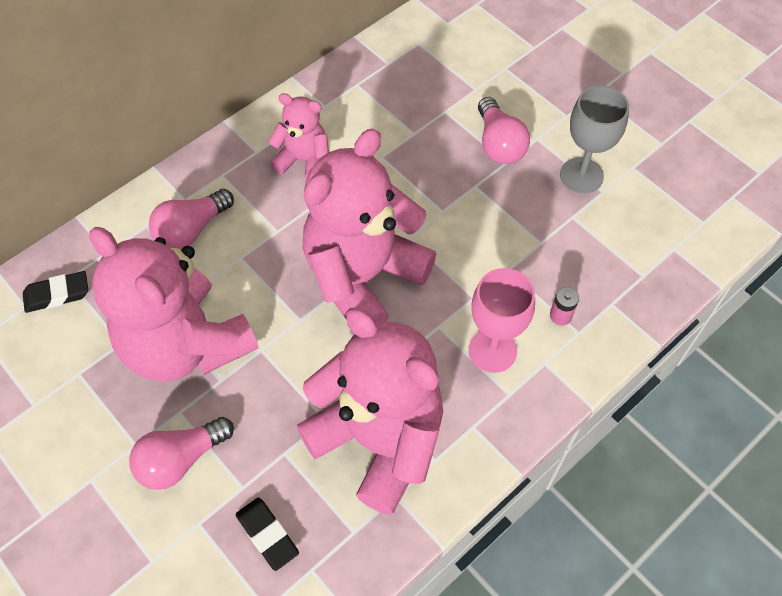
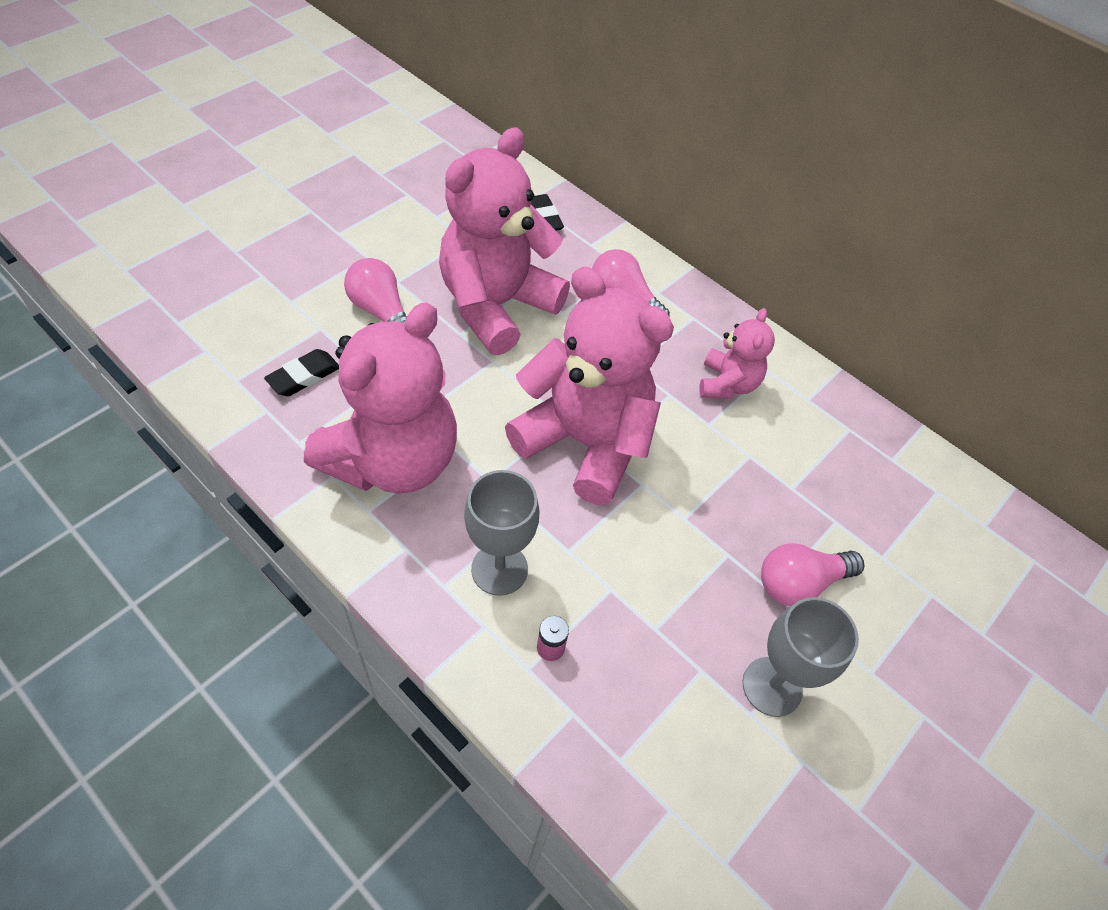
camera: 80 degrees right, 5 degrees down
pink goblet [469,268,535,373] -> grey goblet [464,470,540,596]

